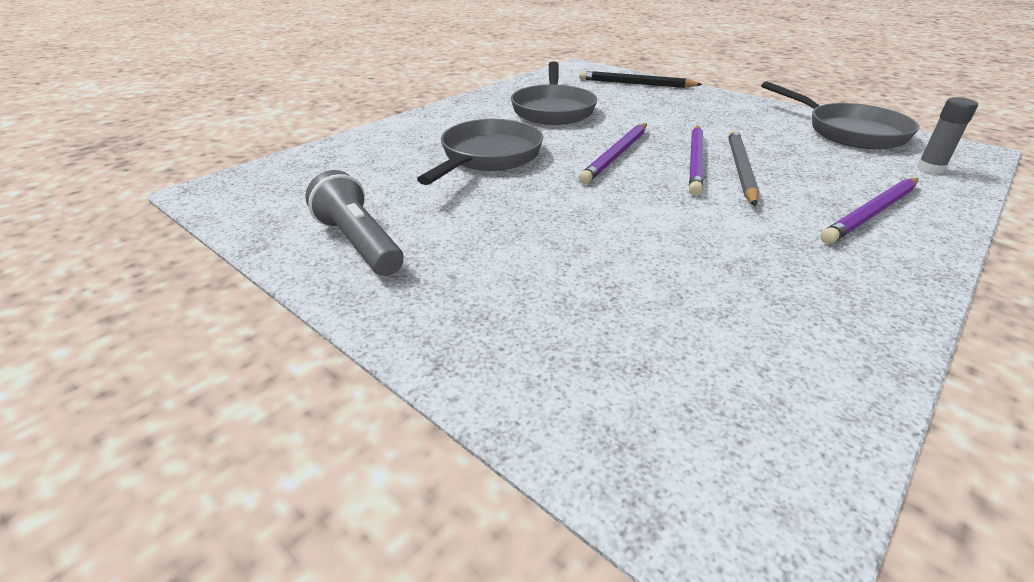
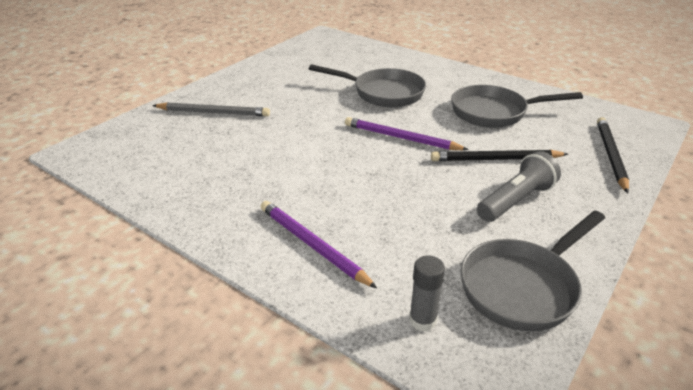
camera: 85 degrees right, 0 degrees up
grey flashlight [305,170,404,276] -> grey flashlight moved to [477,151,561,222]
purple pencil [689,125,703,196] -> none
grey pencil [728,130,759,206] -> grey pencil moved to [152,102,270,116]
none -> black pencil [431,150,568,161]

